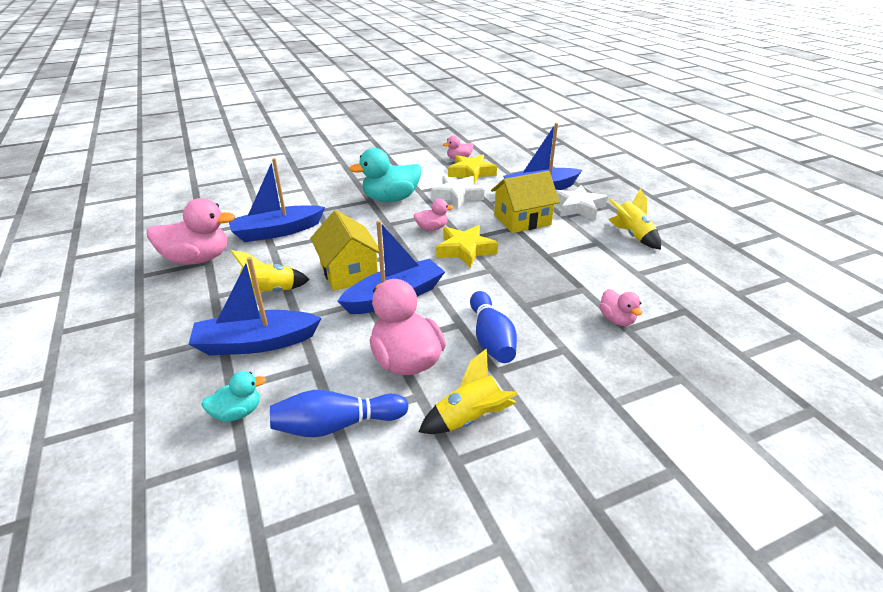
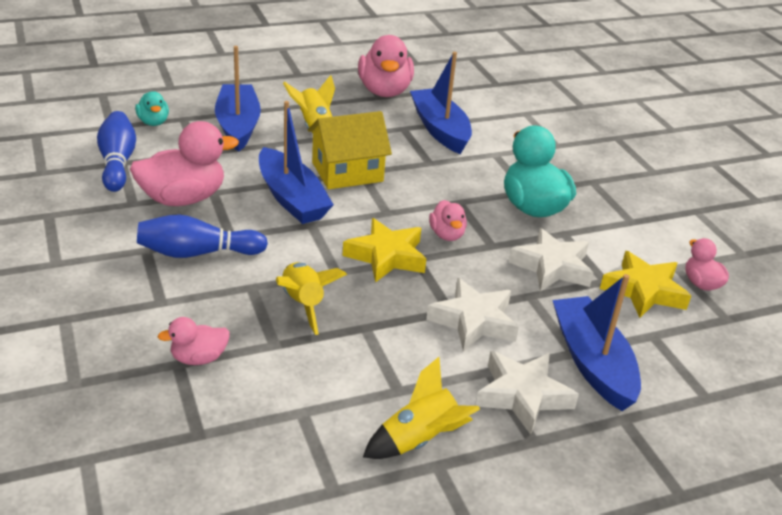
camera: 90 degrees right, 0 degrees up
yellow rocket [419,348,518,434] -> yellow rocket moved to [276,262,347,335]
yellow house [491,171,560,233] -> white star [426,278,519,352]

